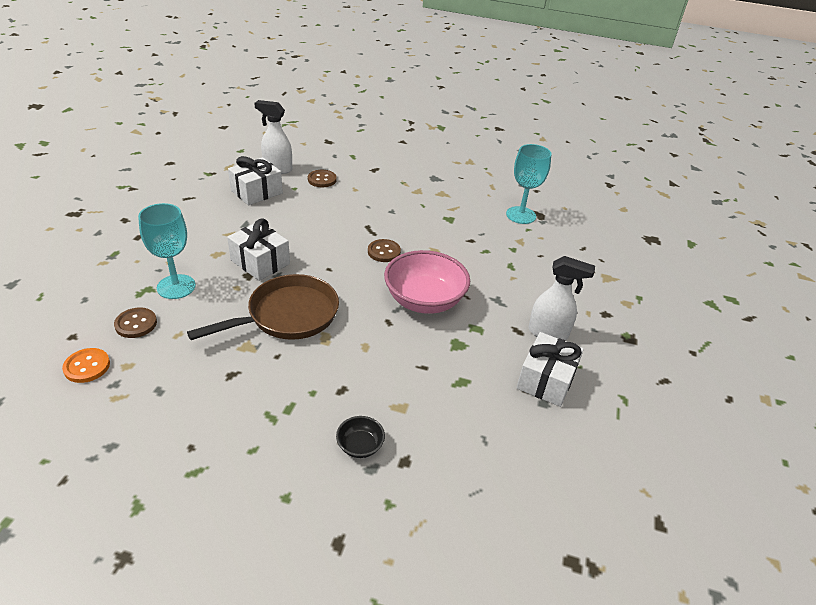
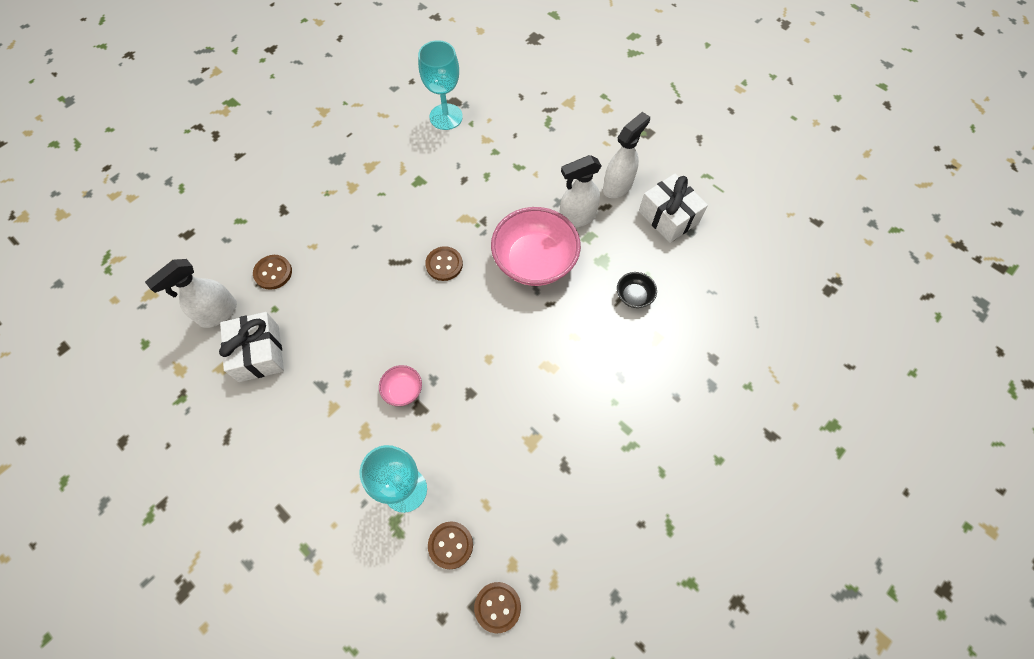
camera: 60 degrees left, 25 degrees up
orange button [62,348,110,383] -> brown button [474,582,521,633]
brown pan [187,274,339,340] -> none
white gift [227,219,290,281] -> pink bowl [379,365,422,406]
black bowl [336,416,385,458] -> black bowl moved to [617,272,657,308]
none -> white spray bottle [560,155,602,228]

